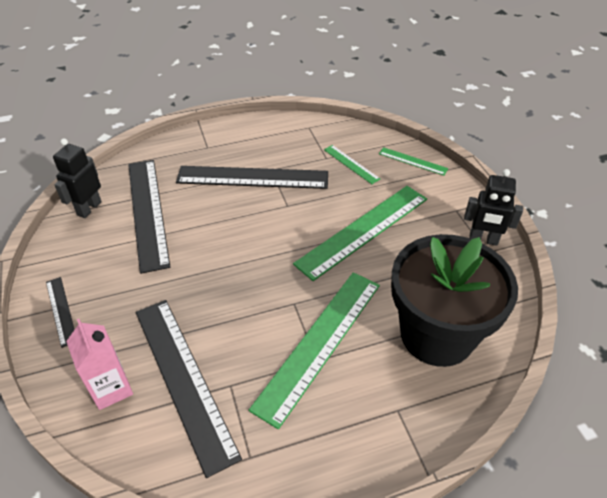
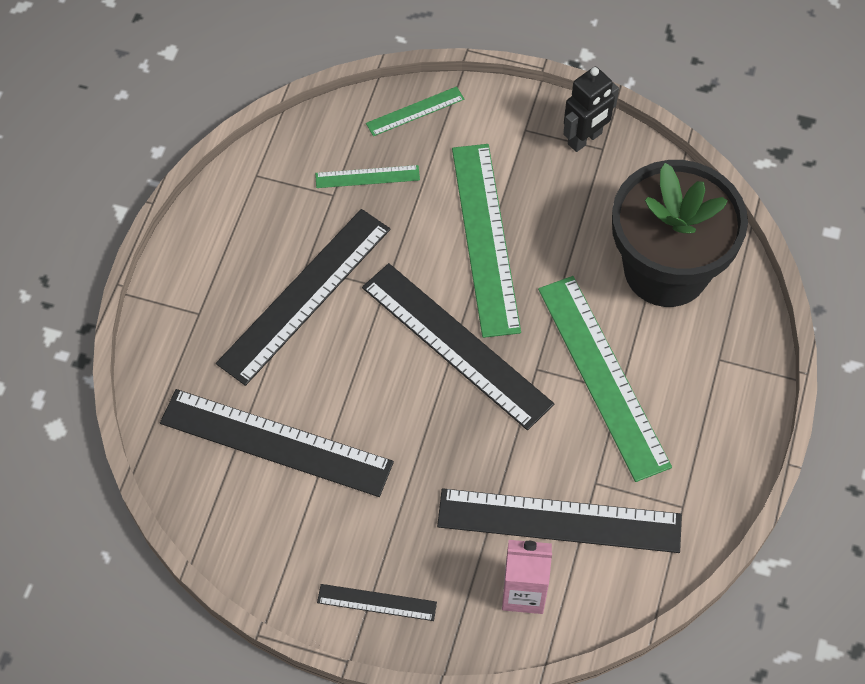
camera: 55 degrees left, 15 degrees up
black robot [53,138,102,218] -> none
none -> black ruler [362,263,554,430]

